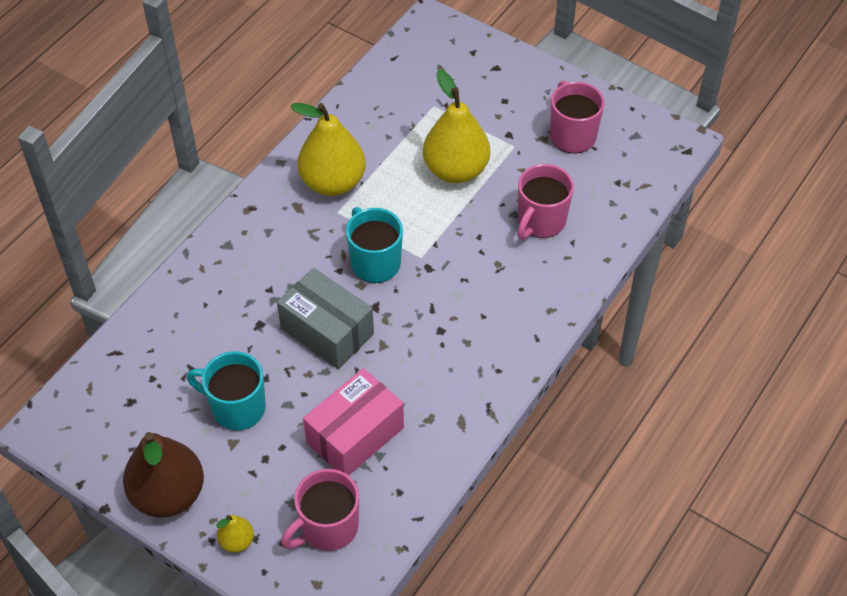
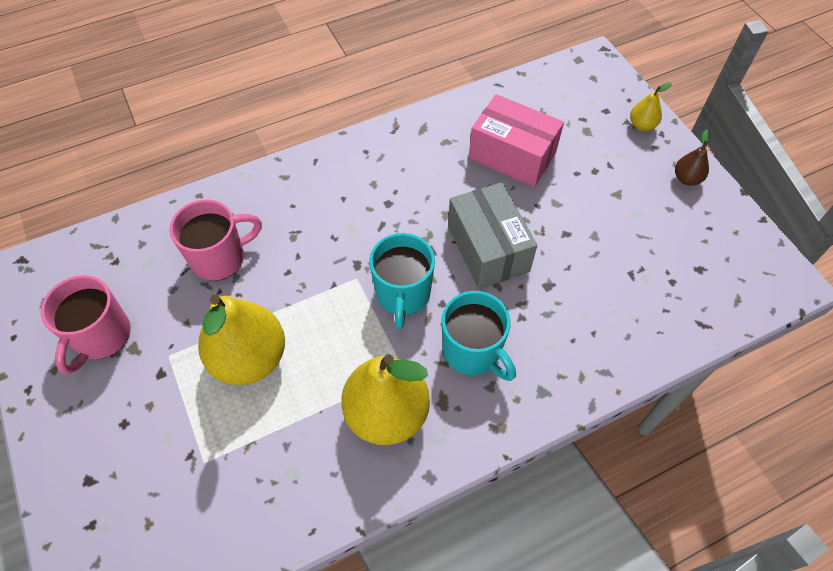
camera: 150 degrees left, 5 degrees up
brown pear [123,432,204,518] -> brown pear [675,130,710,186], size x0.46
turquoise mug [186,351,266,431] -> turquoise mug moved to [441,291,516,381]
pink mug [281,469,359,551] -> none
pink box [303,368,404,476] -> pink box turned 45 degrees clockwise [469,94,564,187]

